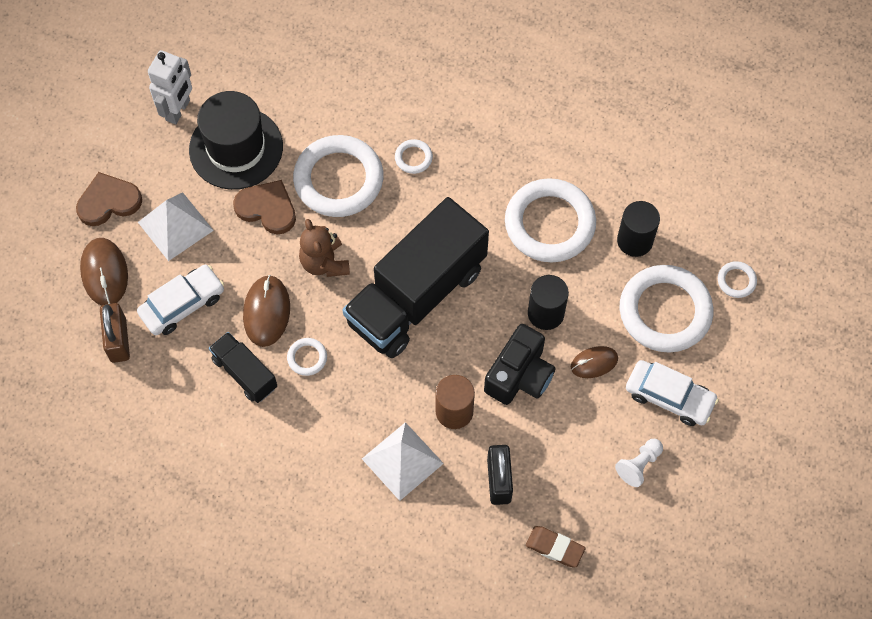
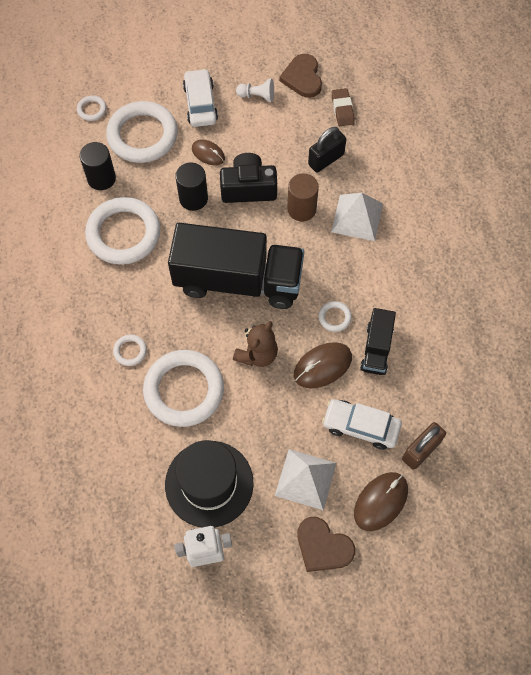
camera: 125 degrees left, 0 degrees up
brown heart [233,180,296,234] -> brown heart moved to [279,54,322,98]

